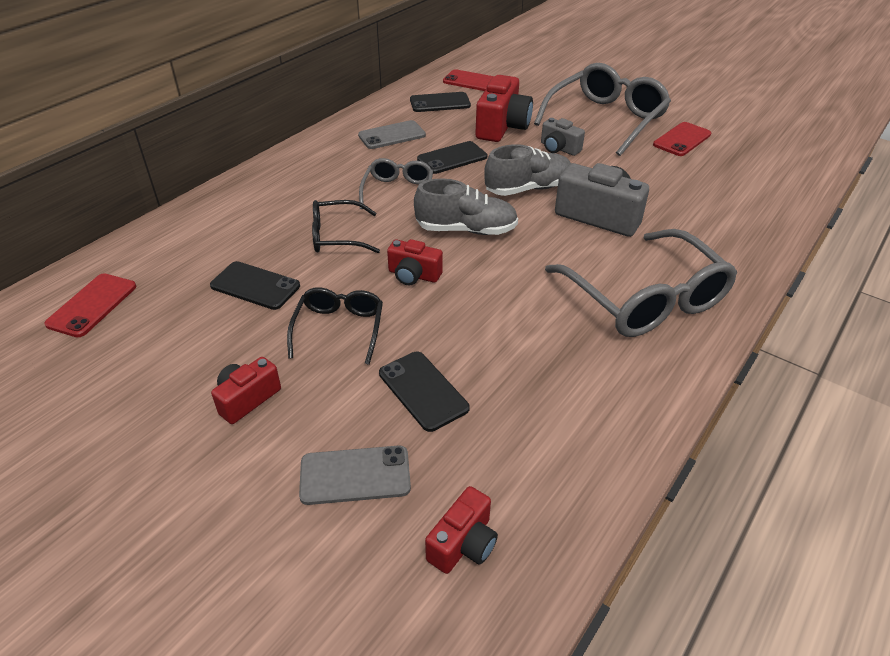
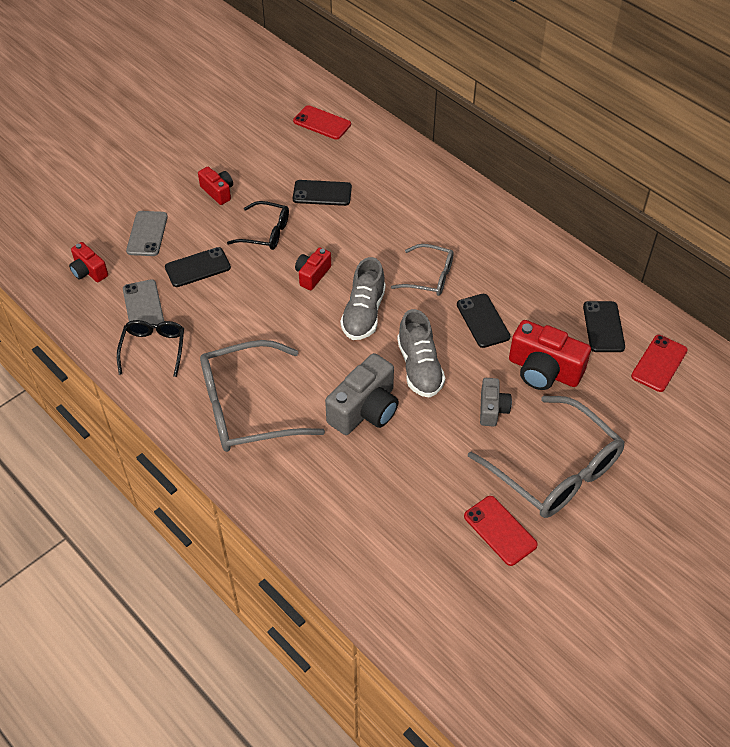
camera: 100 degrees right, 10 degrees up
black phone [210,261,300,310] -> black phone turned 60 degrees clockwise [293,180,352,206]
black glasses [312,200,380,253] -> black glasses moved to [117,320,184,377]
grey phone [358,120,426,149] -> grey phone moved to [123,279,164,329]
grey camera [541,118,585,156] -> grey camera turned 135 degrees clockwise [480,378,512,427]

